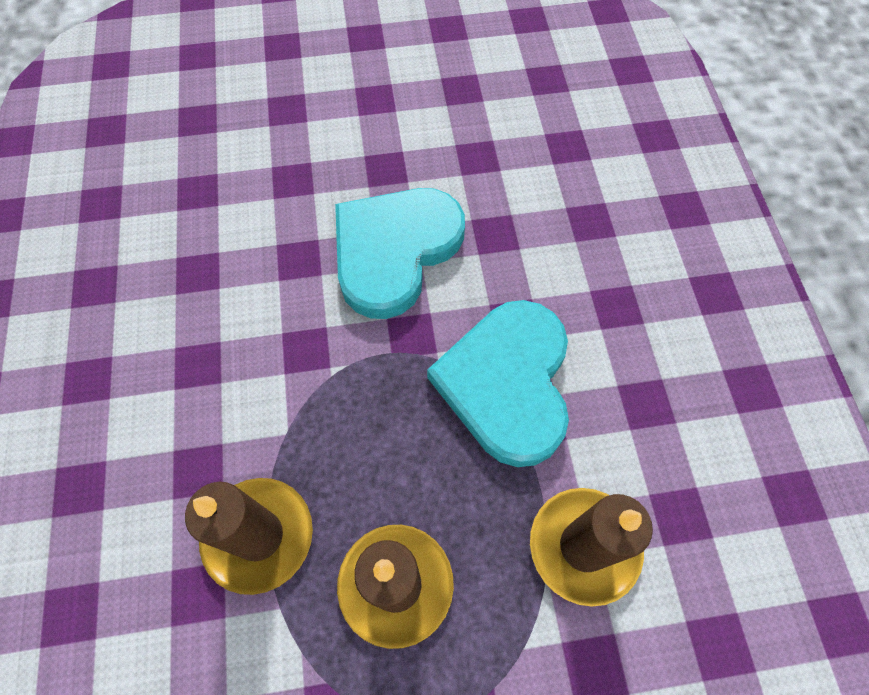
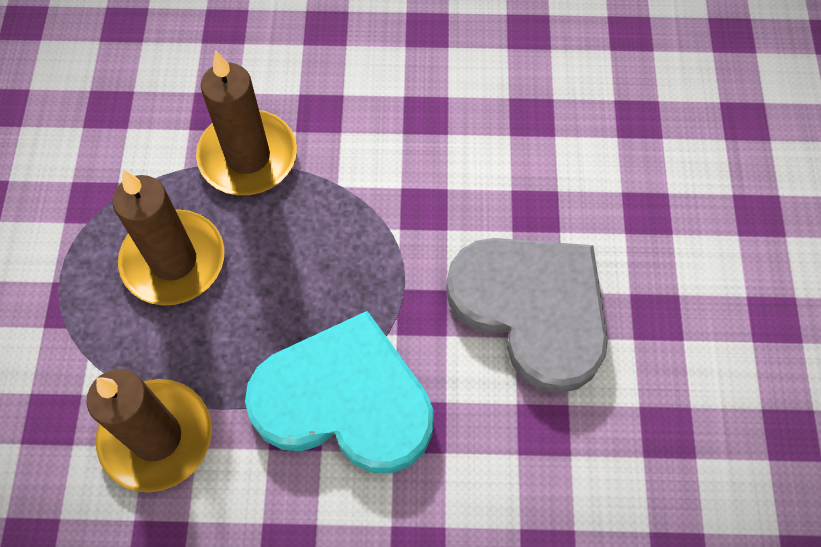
camera: 100 degrees right, 0 degrees up
turquoise heart [335,188,465,319] -> grey heart [446,238,608,393]

